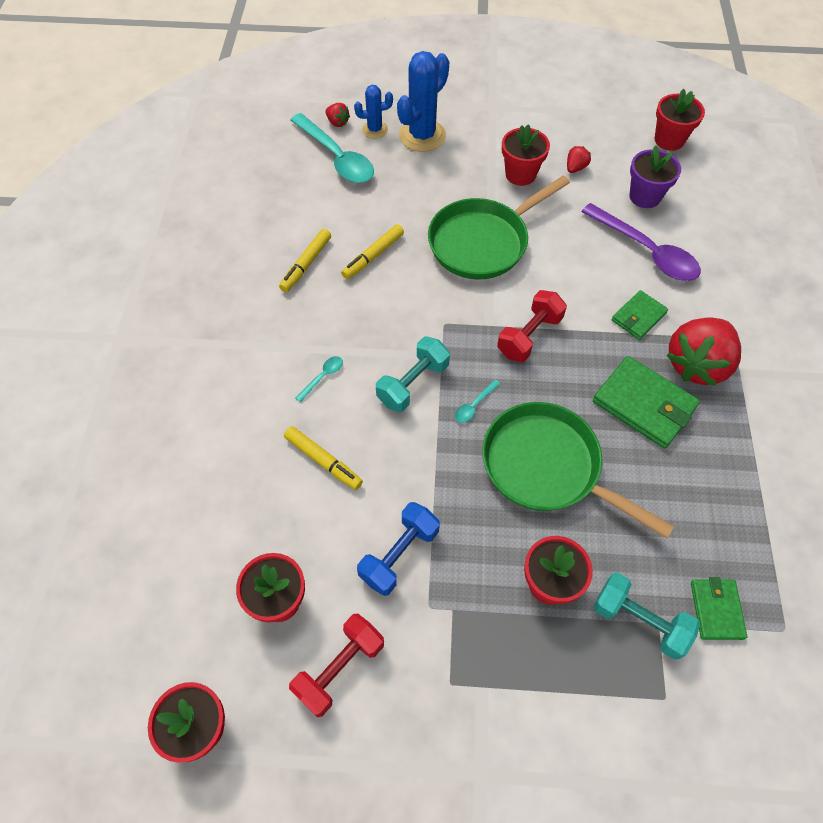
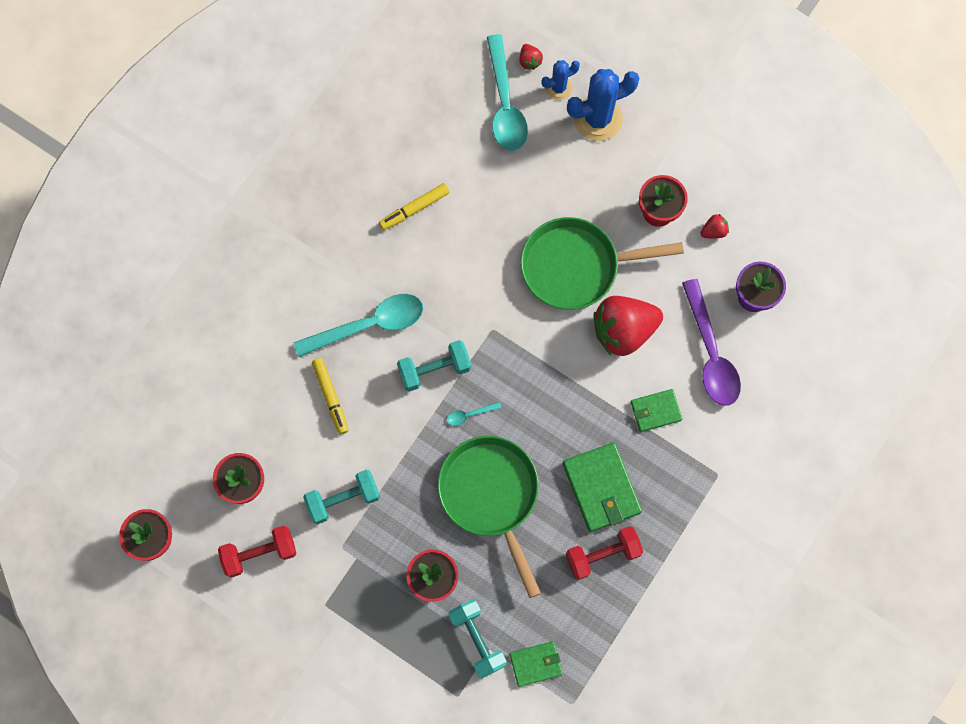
camera: 30 degrees right, 15 degrees up
turquoise spoon [296,356,343,402] -> turquoise spoon [293,294,423,357], size x2.42
yellow marker [341,224,404,279] -> none
blue cactus [354,85,393,139] -> blue cactus turned 45 degrees counterclockwise [541,60,580,100]
blue dumbbell [357,502,440,596] -> turquoise dumbbell [303,469,380,524]
red dumbbell [497,290,567,362] -> red dumbbell moved to [566,526,643,580]
red flower pot [655,89,705,151] -> none
red strawberry [667,318,741,386] -> red strawberry moved to [593,296,663,356]
green wallet [691,577,747,640] -> green wallet turned 45 degrees clockwise [509,641,563,687]

